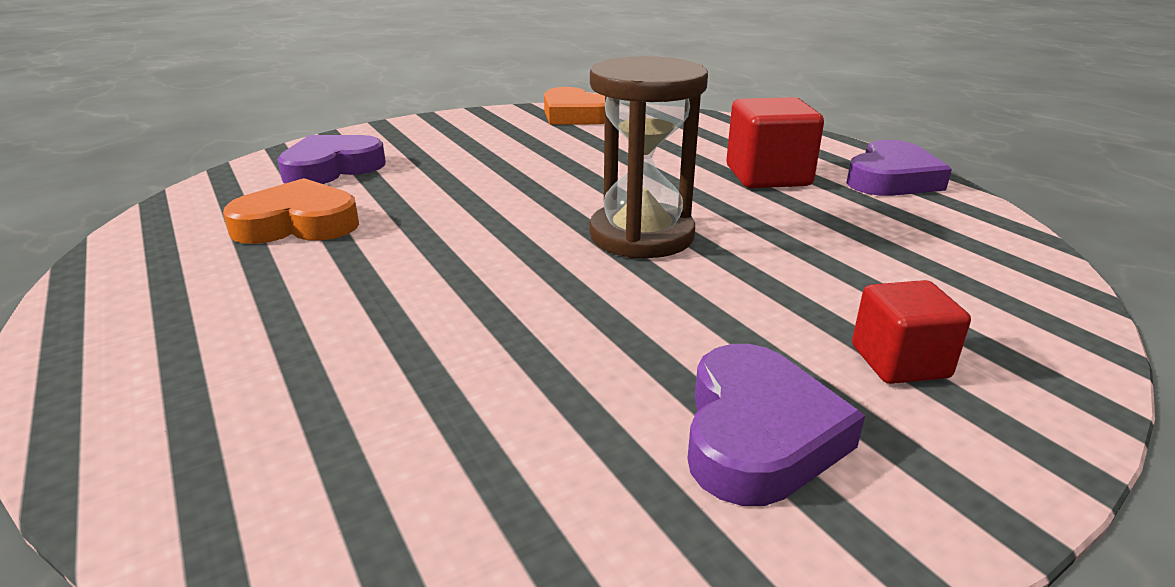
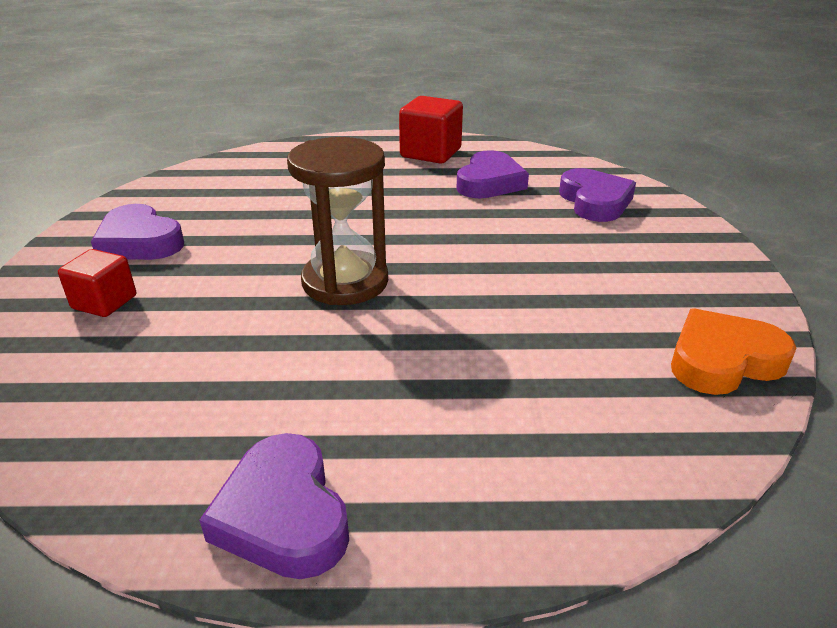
camera: 120 degrees right, 5 degrees up
orange heart [223,178,359,244] -> purple heart [456,150,529,198]
red cube [726,97,824,188] -> red cube moved to [399,96,463,164]

